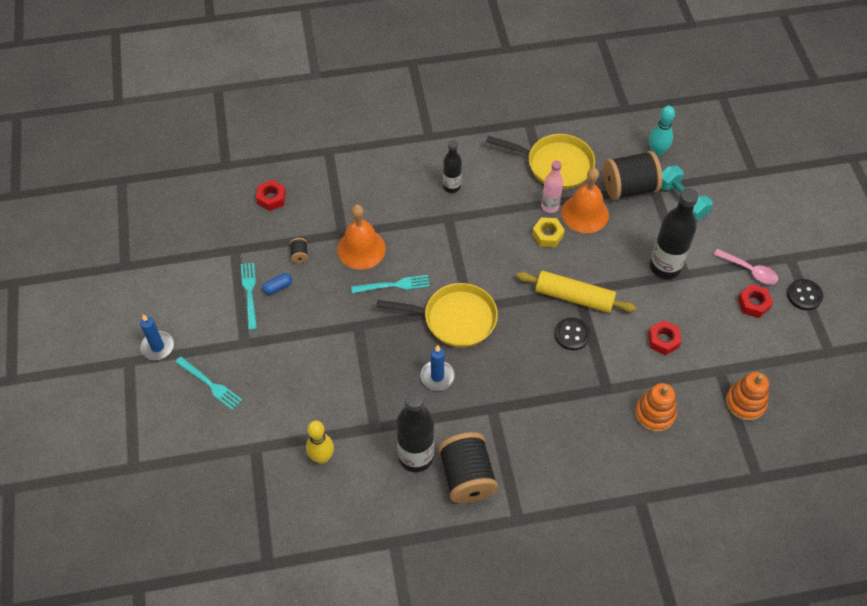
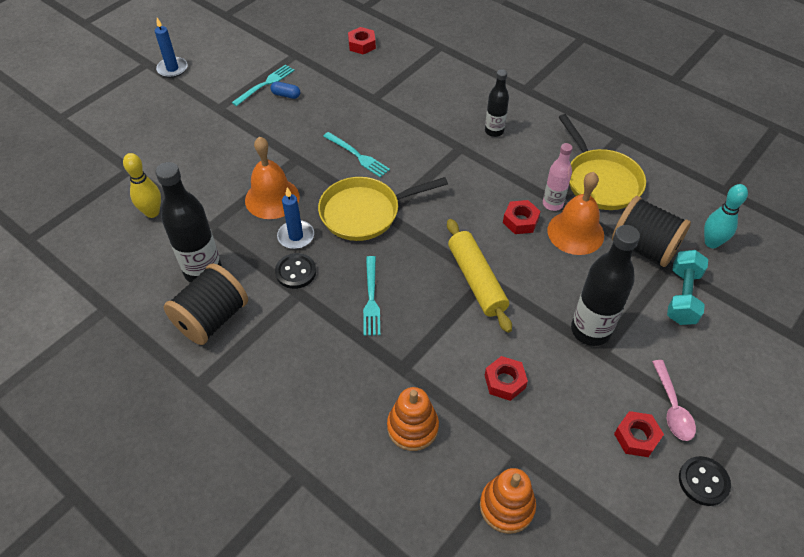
camera: 50 degrees right, 5 degrees down
turquoise fork [175,357,242,410] -> turquoise fork moved to [363,256,380,336]
black spool [290,238,308,263] -> none
orange bell [337,204,386,270] -> orange bell moved to [245,136,300,219]
yellow pan [376,283,498,347] -> yellow pan turned 105 degrees clockwise [318,177,448,241]
yellow nut [532,217,565,247] -> red nut [503,200,541,234]
black button [555,318,590,350] -> black button moved to [275,253,316,289]

